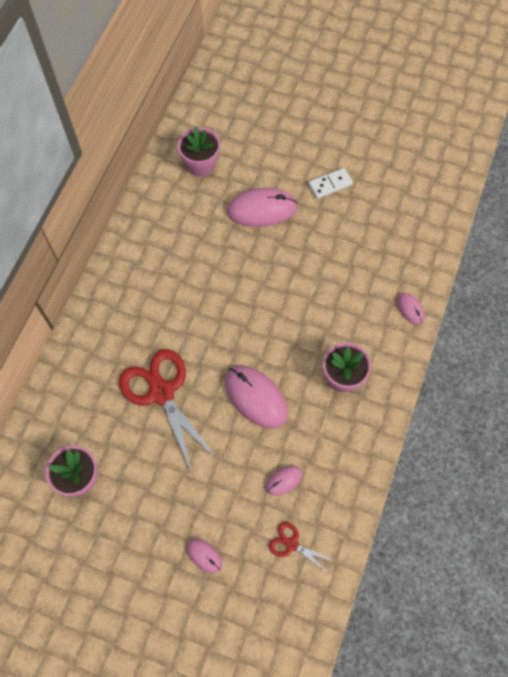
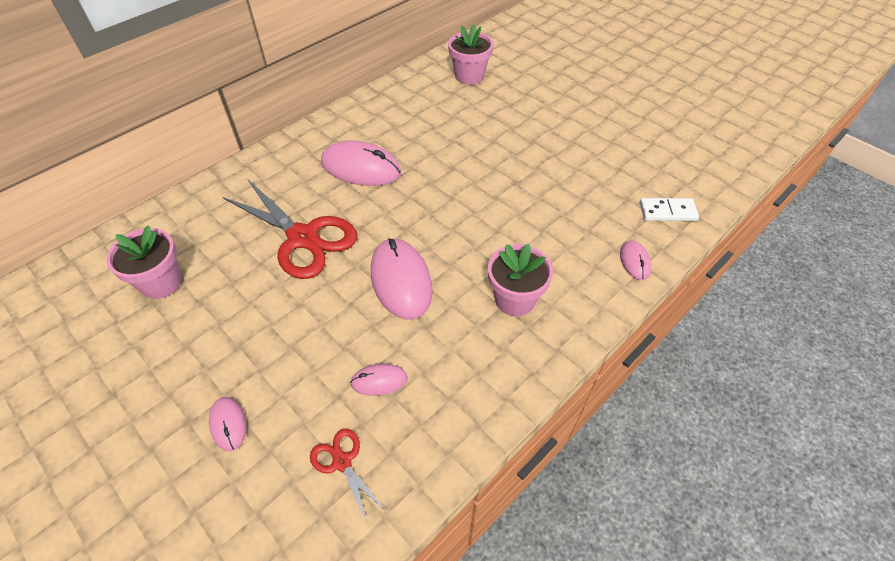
camera: 25 degrees right, 15 degrees down
red scissors [119,349,217,473] -> red scissors turned 135 degrees clockwise [223,179,358,279]
pink mouse [227,188,298,227] -> pink mouse moved to [321,140,401,186]
white domino [308,168,353,199] -> white domino moved to [640,198,699,221]

